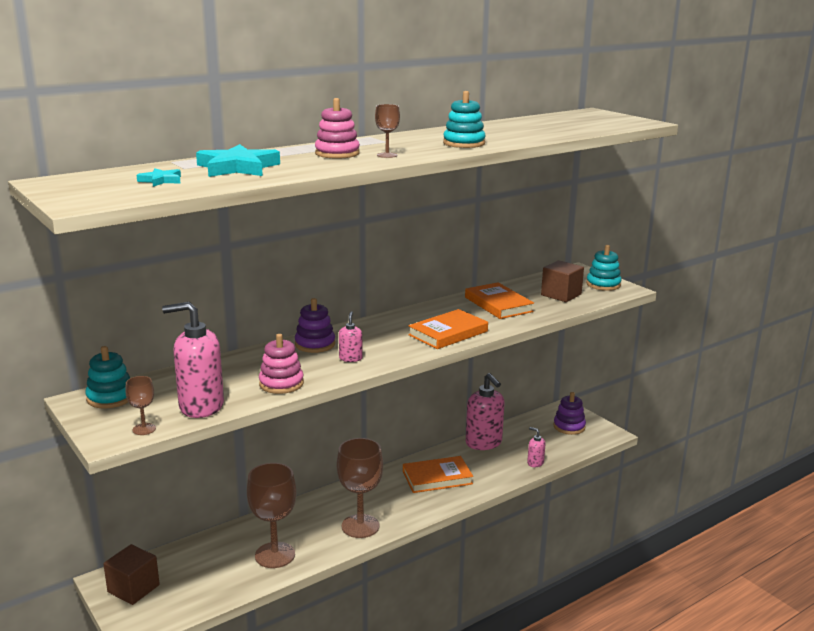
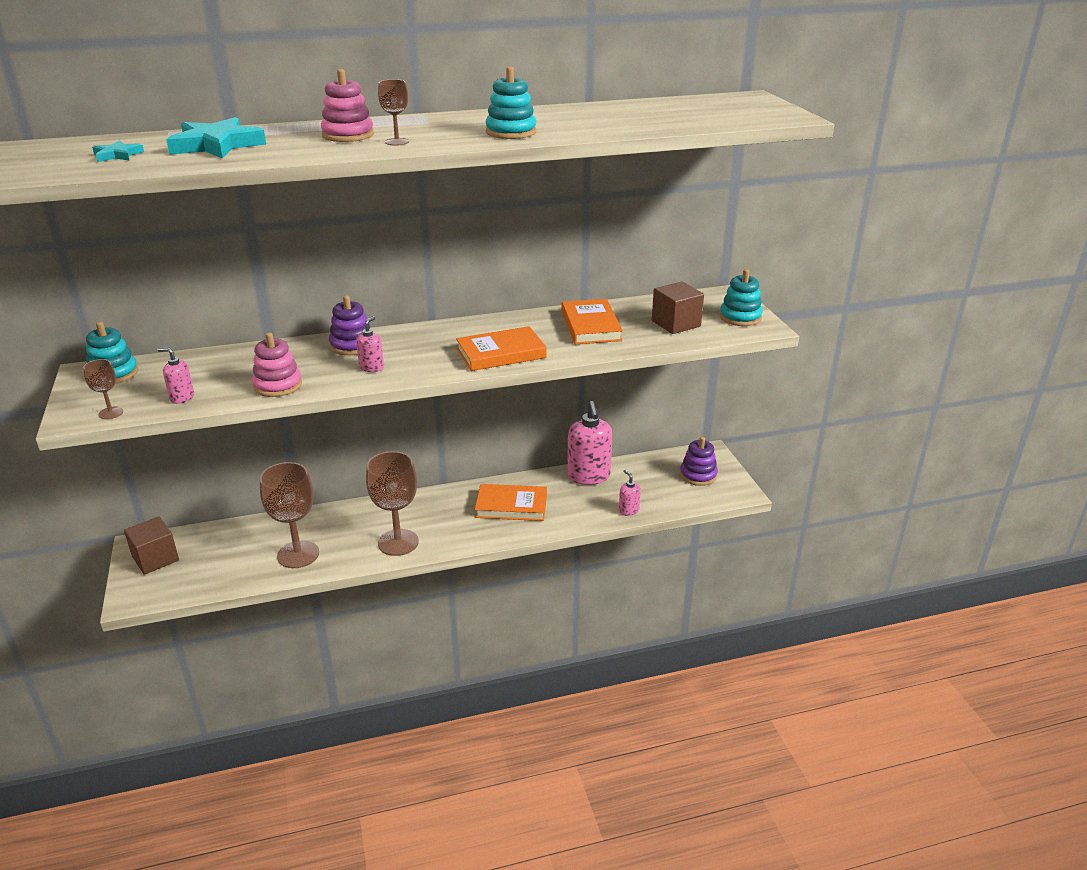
camera: 20 degrees right, 10 degrees up
pink soap dispenser [162,302,224,418] -> pink soap dispenser [157,348,194,404], size x0.48

